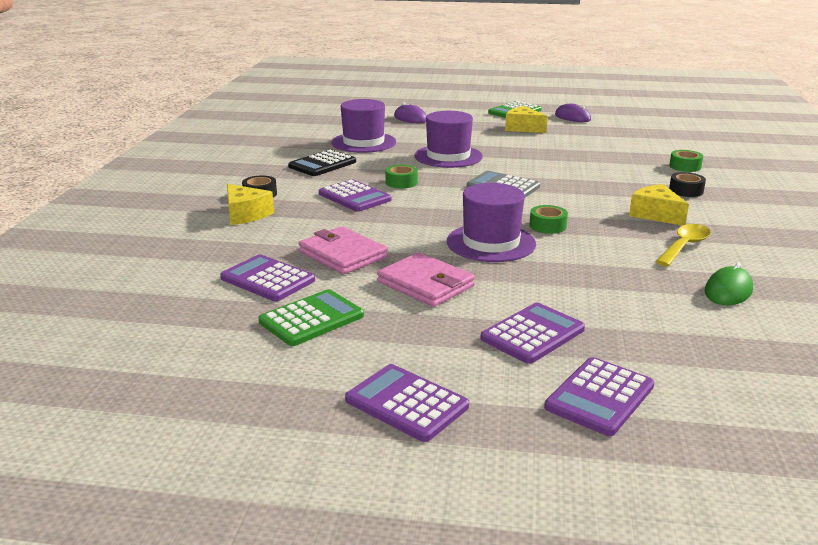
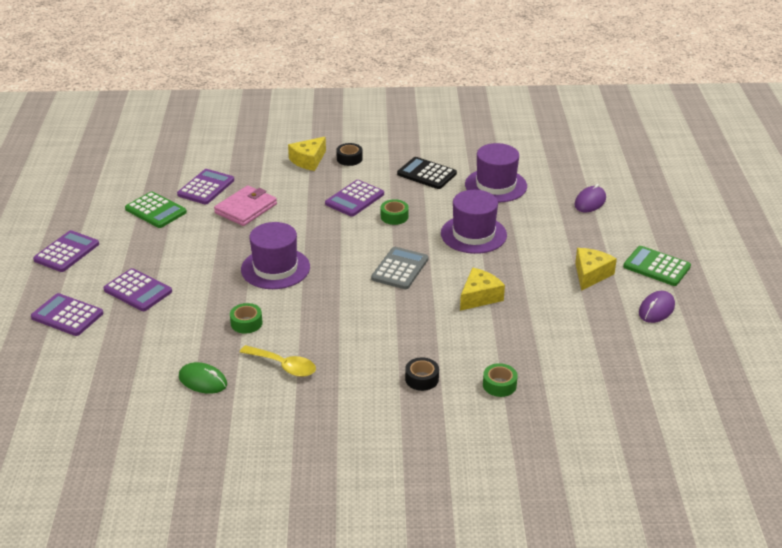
camera: 80 degrees right, 10 degrees up
pink wallet [377,252,475,307] -> none
green tape [529,205,568,234] -> green tape moved to [230,303,263,334]
yellow cheese [629,184,689,226] -> yellow cheese moved to [460,268,505,311]

